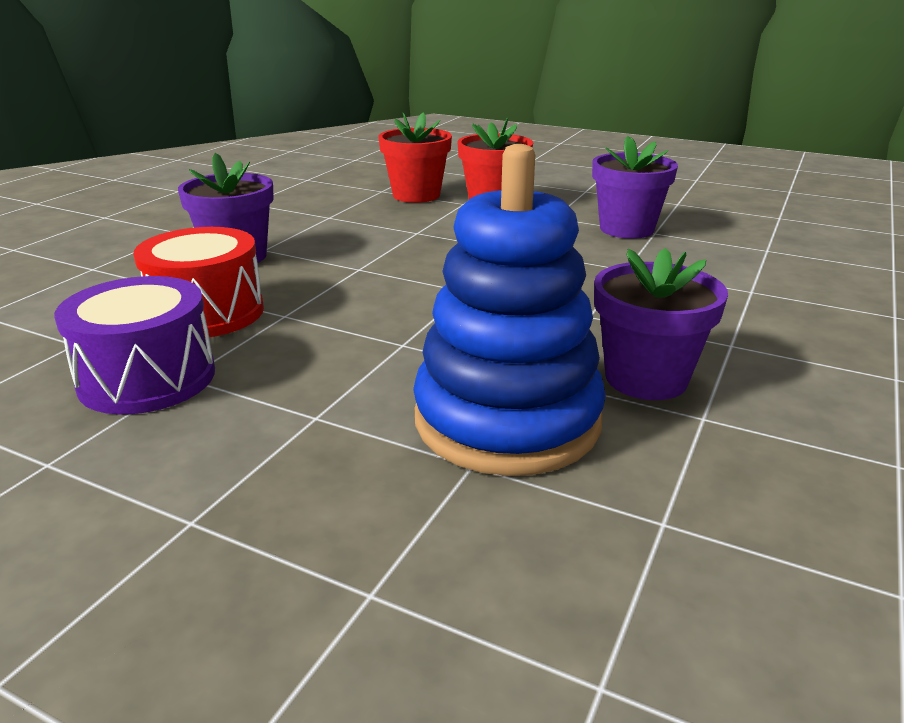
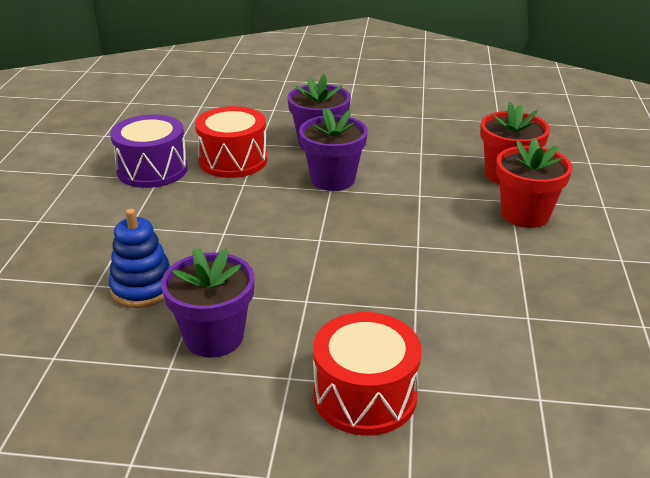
camera: 70 degrees right, 5 degrees up
blue stacking toy [413,144,606,476] -> blue stacking toy [109,208,170,308], size x0.56
purple flower pot [592,136,678,239] -> purple flower pot moved to [299,108,368,191]
none -> red drum [313,312,422,436]

